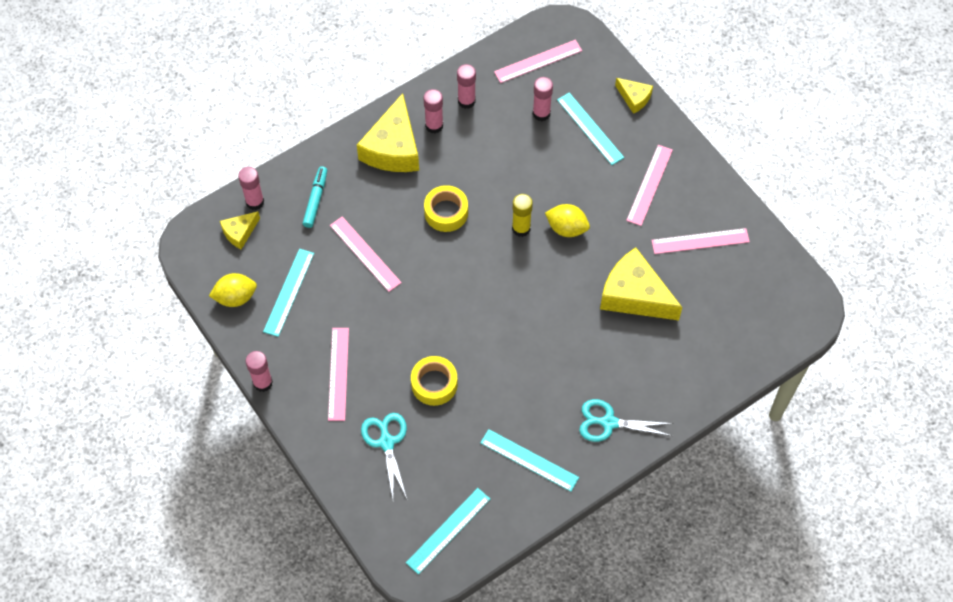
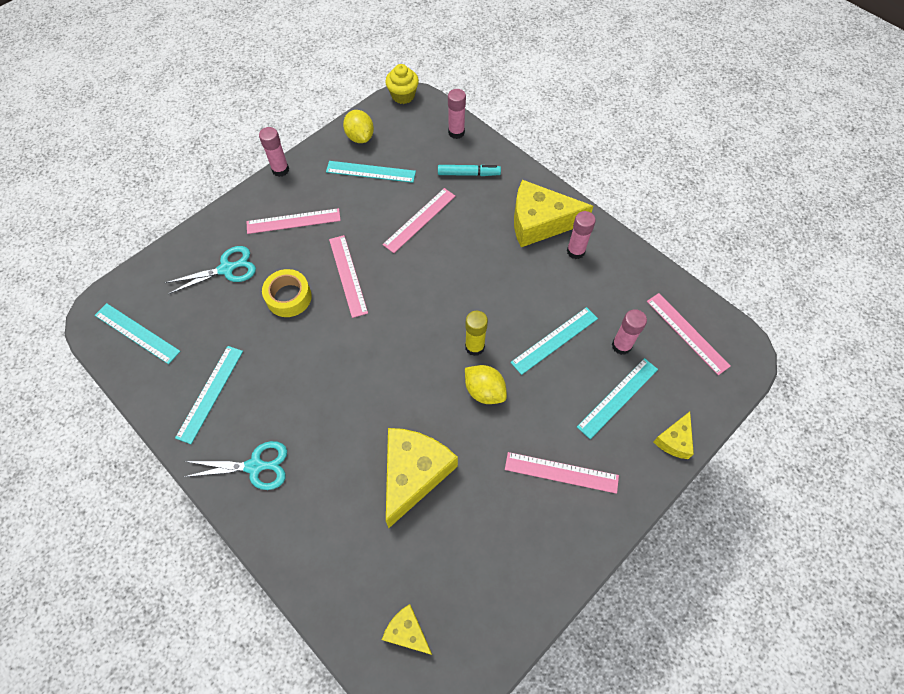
camera: 80 degrees right, 0 degrees up
yellow cheese [220,211,260,249] -> yellow cheese moved to [382,604,432,655]
yellow tape [424,185,468,232] -> none
pink glue stick [457,64,476,109] -> none
yellow lemon [545,204,590,237] -> yellow lemon turned 60 degrees counterclockwise [465,365,507,404]
turquoise scissors [579,399,674,442] -> turquoise scissors turned 90 degrees clockwise [184,441,287,490]
pink ruler [651,228,750,254] -> pink ruler moved to [329,235,368,318]
none -> yellow cupcake [385,64,419,104]
none -> turquoise ruler [510,307,598,375]

